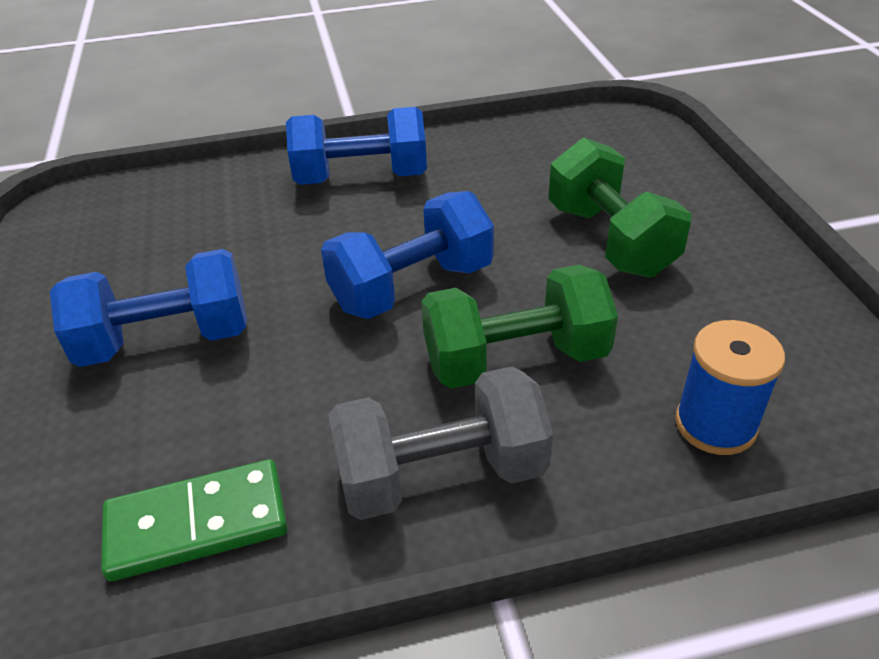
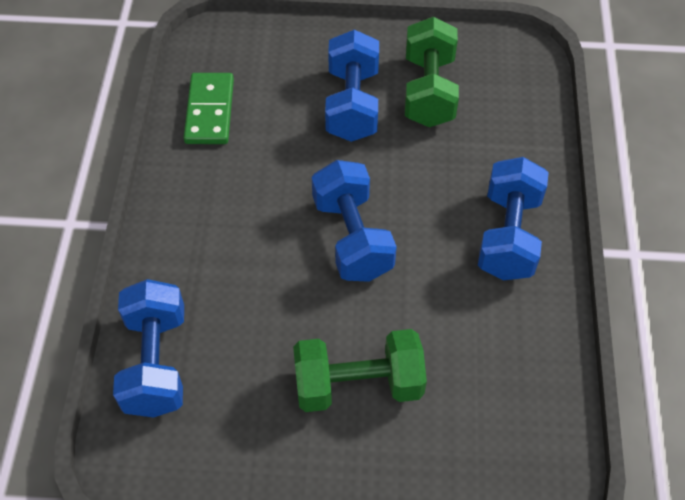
camera: 105 degrees right, 15 degrees up
grey dumbbell [328,366,553,520] -> none
green dumbbell [421,265,618,389] -> green dumbbell moved to [405,17,459,127]
blue spool [675,320,785,455] -> blue dumbbell [113,279,184,418]

